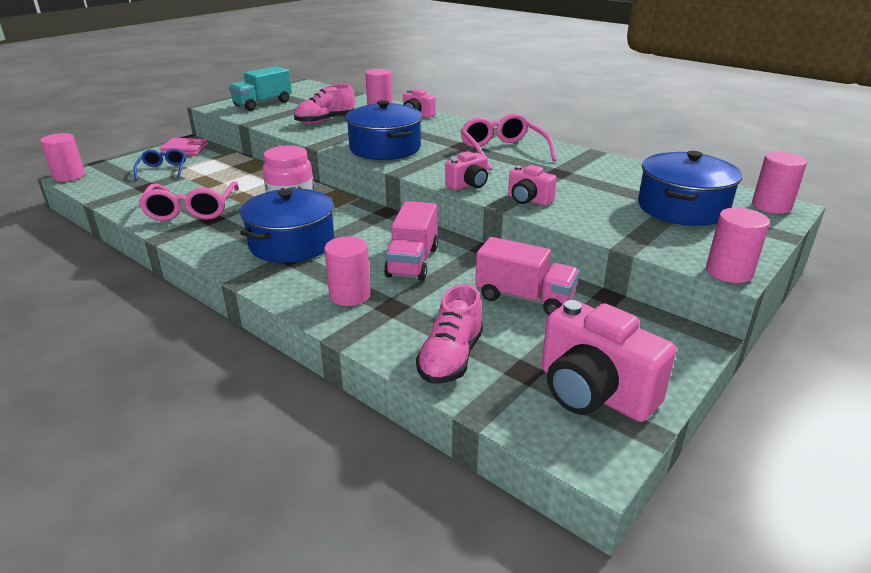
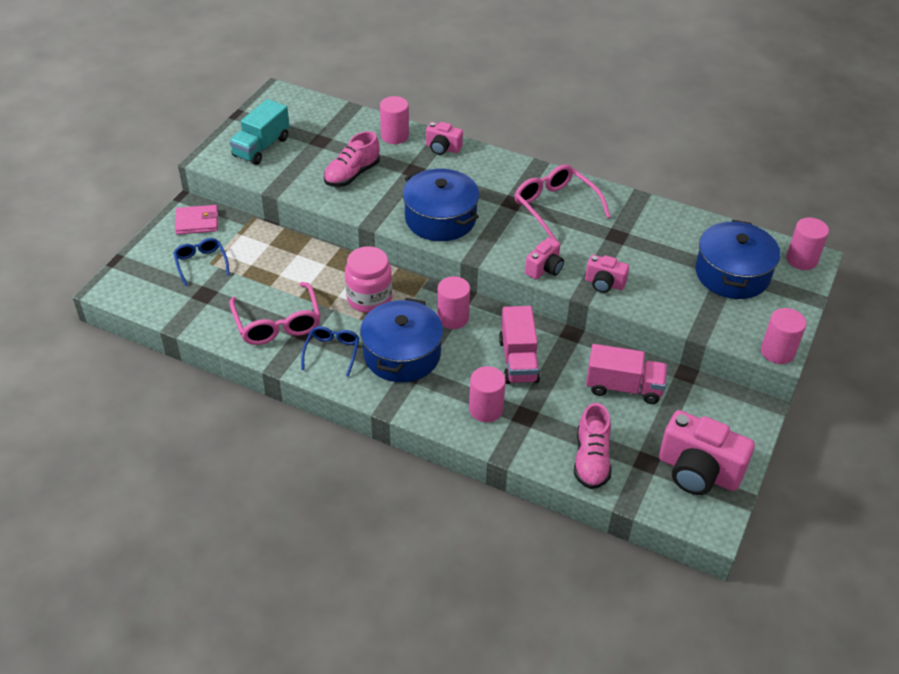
camera: 15 degrees left, 15 degrees up
pink cylinder [40,133,85,182] -> pink cylinder moved to [437,276,470,329]
none -> blue glasses [301,326,360,377]

